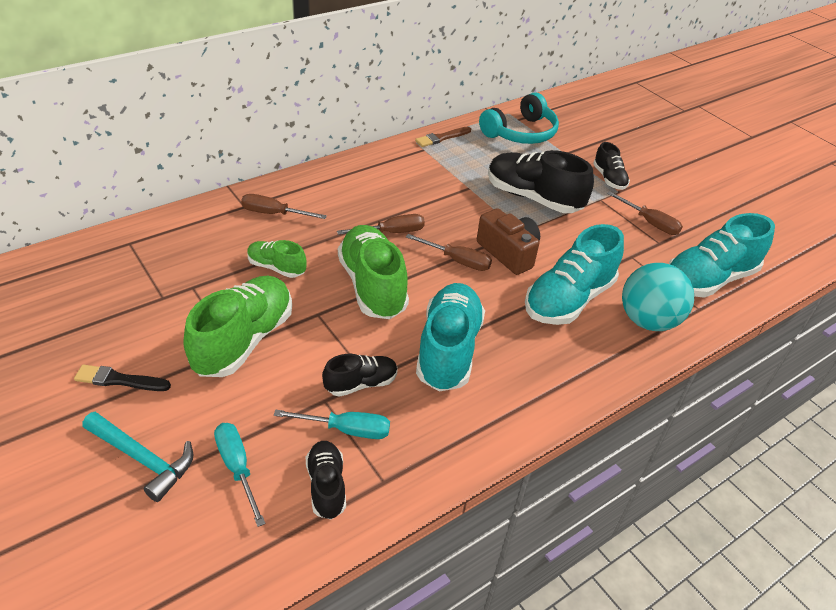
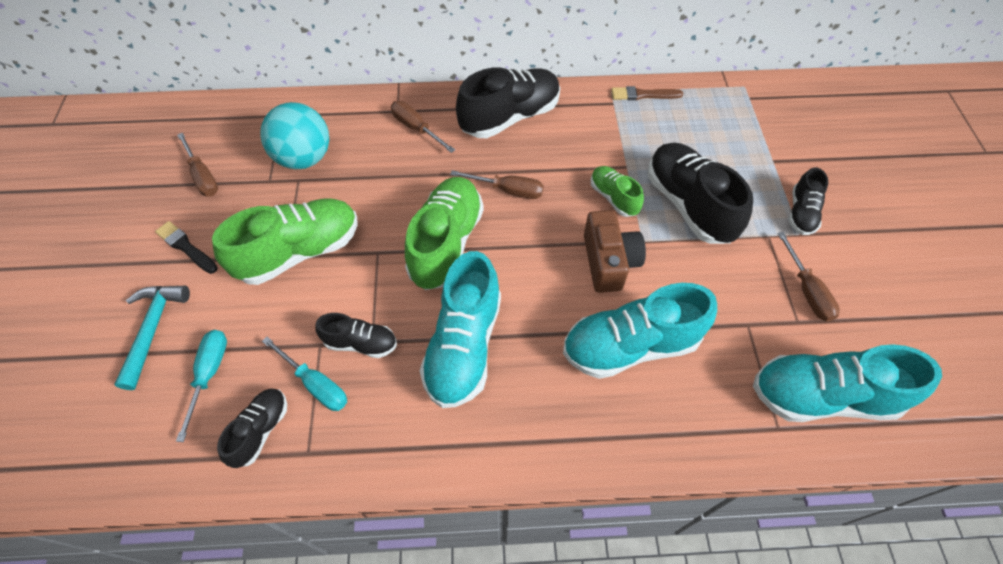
camera: 35 degrees right, 15 degrees up
turquoise hammer [82,412,193,502] -> turquoise hammer turned 150 degrees counterclockwise [114,286,190,390]
green shoe [247,240,307,278] -> green shoe moved to [591,166,644,217]
brown screwdriver [406,234,492,271] -> brown screwdriver moved to [177,133,218,197]
turquoise shoe [416,283,485,392] -> turquoise shoe turned 150 degrees clockwise [420,251,501,408]
turquoise headphones [479,92,559,144] -> none
turquoise ball [622,263,694,331] -> turquoise ball moved to [260,102,329,169]
none -> black shoe [456,67,560,138]

